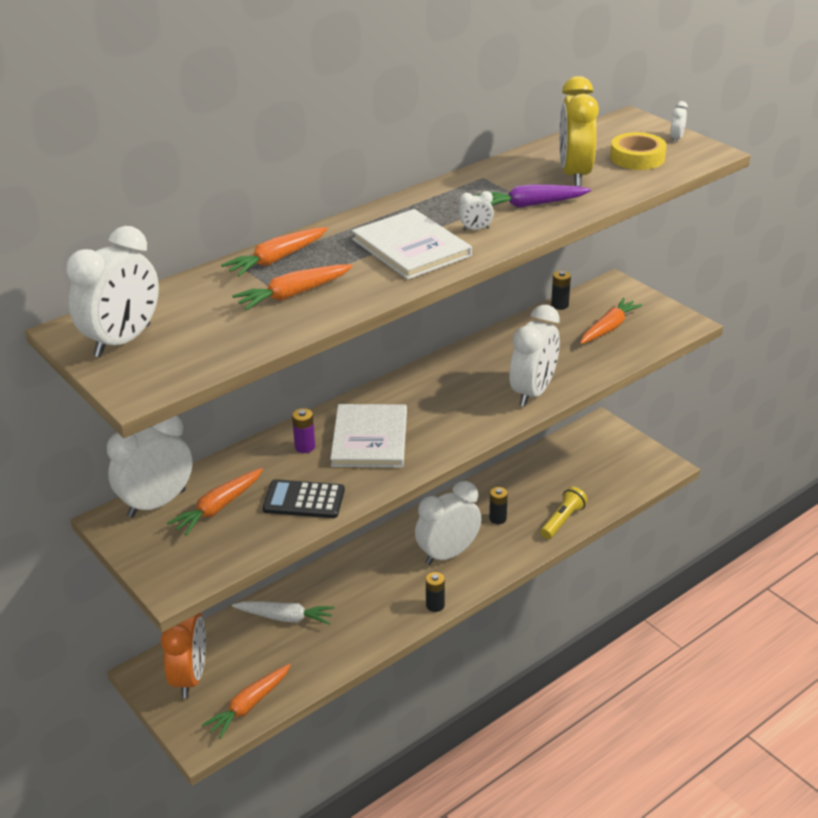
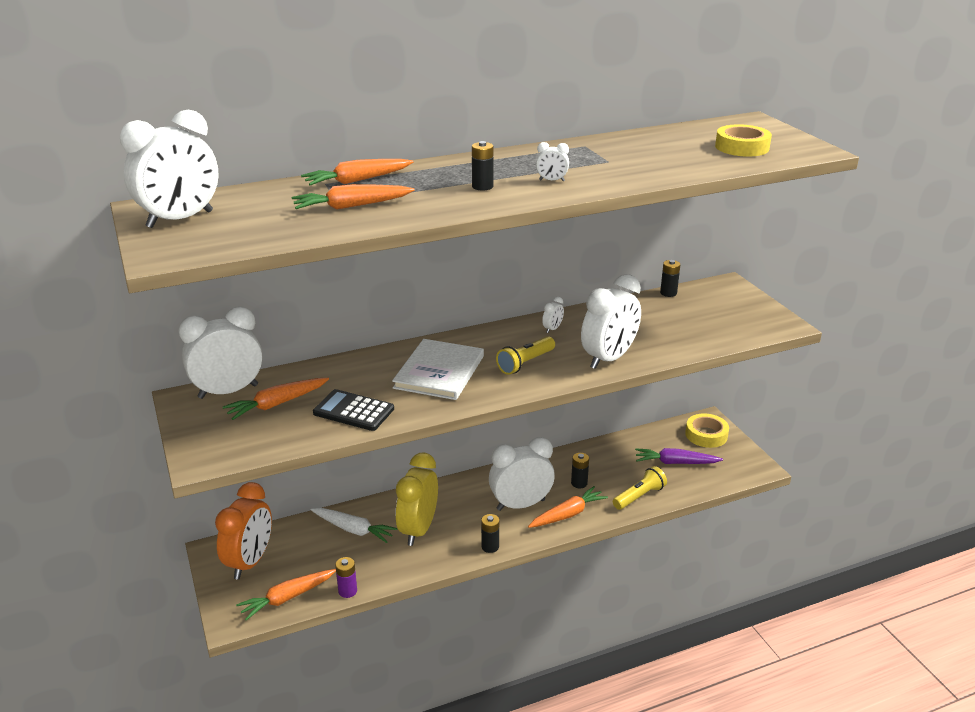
camera: 15 degrees right, 5 degrees down
purple battery [292,408,315,453] -> purple battery moved to [335,557,357,598]
white book [352,209,472,280] -> black battery [472,141,494,191]
purple carrot [476,184,591,208] -> purple carrot moved to [635,448,723,464]
yellow clock [559,76,599,187] -> yellow clock moved to [396,453,438,546]
orange carrot [580,298,643,344] -> orange carrot moved to [528,486,608,528]
white clock [670,101,688,143] -> white clock moved to [542,297,564,333]
none -> yellow flashlight [496,336,555,375]
none -> yellow tape [685,413,729,448]

